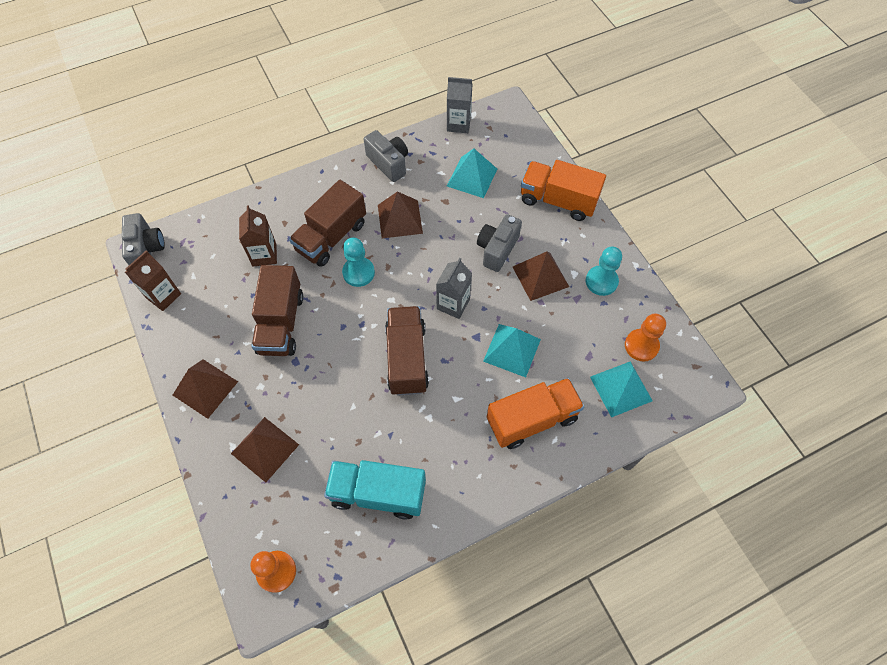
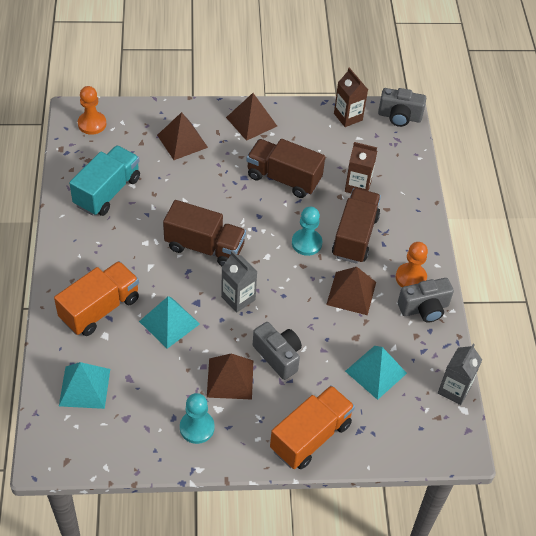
camera: 110 degrees right, 10 degrees down
brown truck [289,180,366,267] -> brown truck turned 45 degrees clockwise [332,188,381,264]
orange truck [487,378,584,449] -> orange truck turned 135 degrees counterclockwise [54,261,139,336]
orange pawn [625,314,666,362] -> orange pawn moved to [396,242,428,287]

